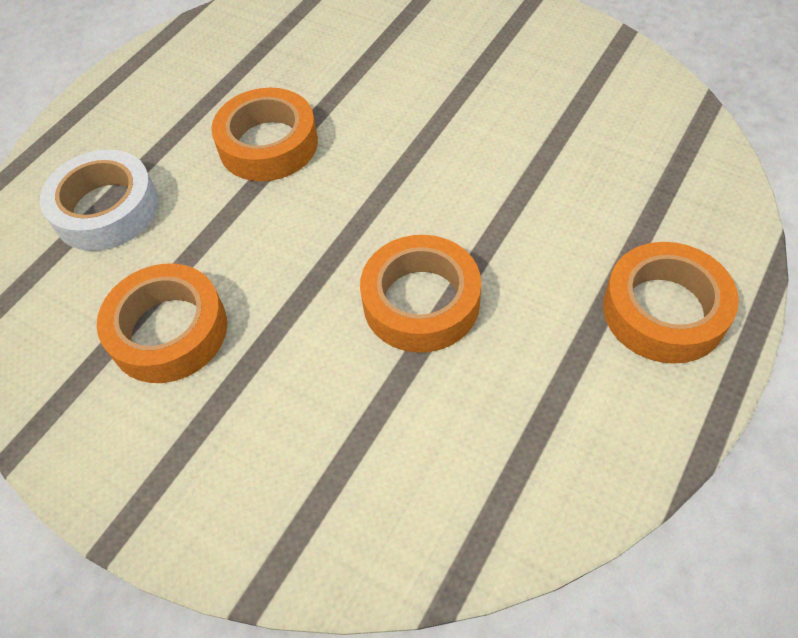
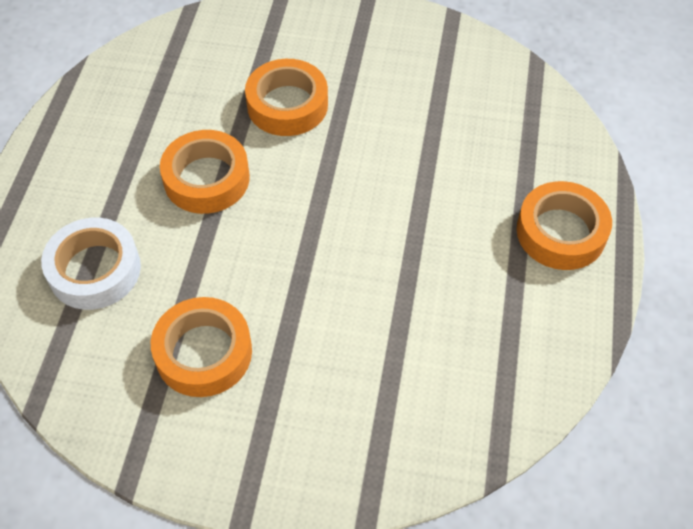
camera: 25 degrees left, 0 degrees up
orange tape [360,235,481,353] -> orange tape moved to [245,59,328,136]

